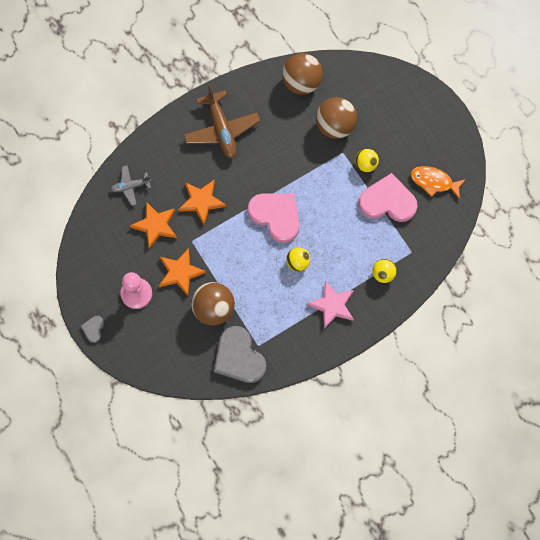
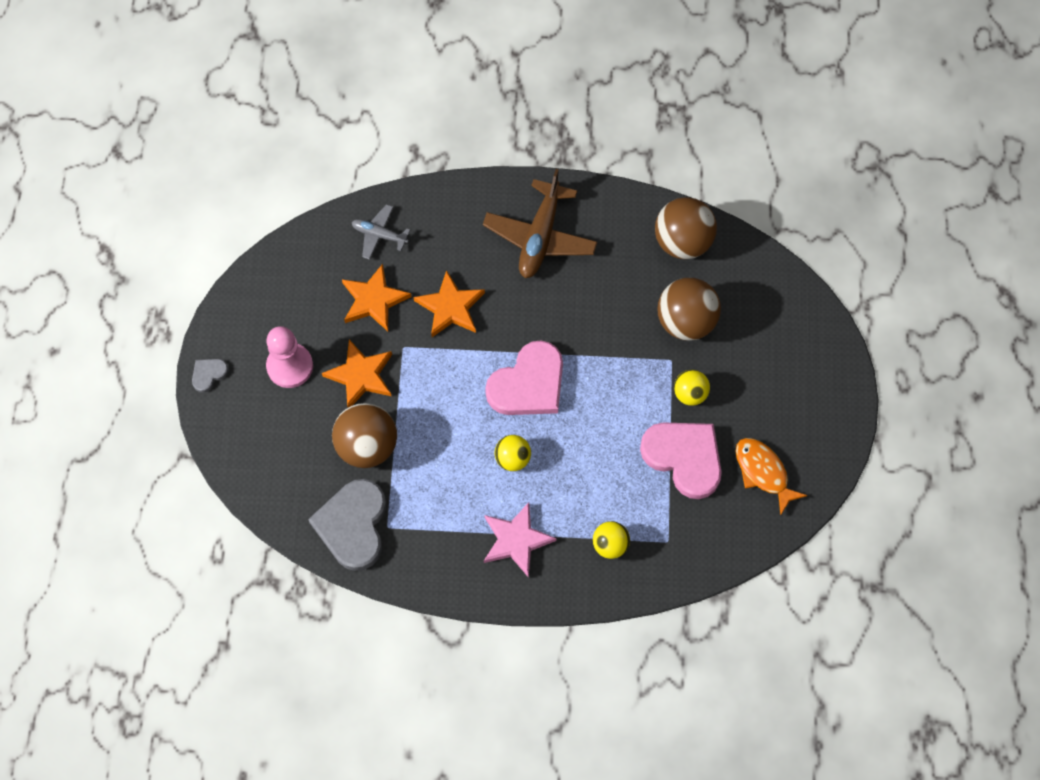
camera: 35 degrees right, 5 degrees down
pink heart [248,193,299,243] -> pink heart turned 60 degrees clockwise [485,340,563,415]

